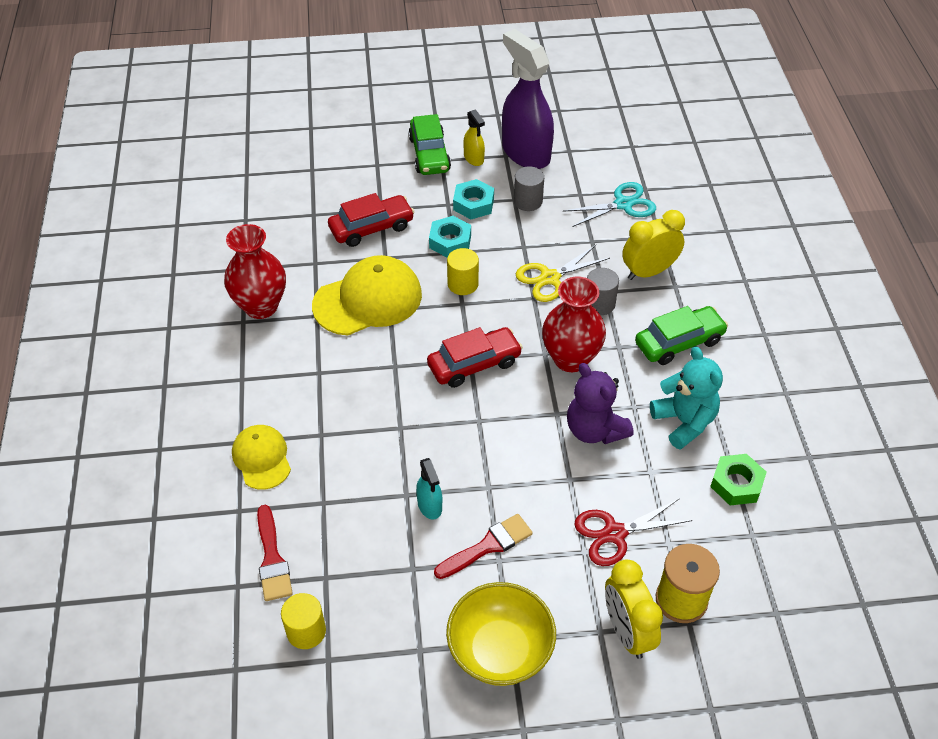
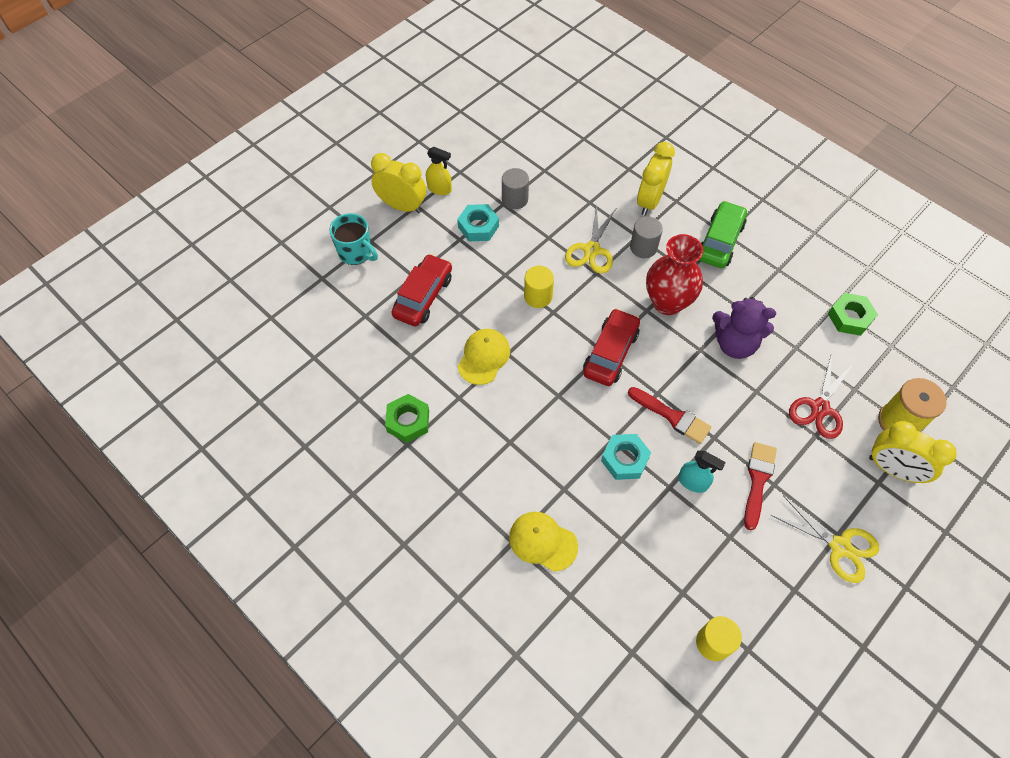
camera: 40 degrees left, 10 degrees up
red vase [224,224,286,319] -> green nut [385,394,429,443]
red brush [257,505,293,601] -> red brush moved to [628,387,712,444]
yellow cap [312,255,422,335] -> yellow cap [458,329,510,385], size x0.59
green car [408,114,451,175] -> yellow clock [371,153,426,213]
turquoise nut [429,216,471,258] -> turquoise nut moved to [601,434,651,480]
yellow bowl [446,582,556,686] -> yellow scissors [771,496,879,583]
purple spray bottle [502,29,554,169] -> none
turquoise scissors [564,182,656,227] -> none
turquoise teddy bear [650,346,723,450] -> none
none -> turquoise mug [329,213,378,265]

